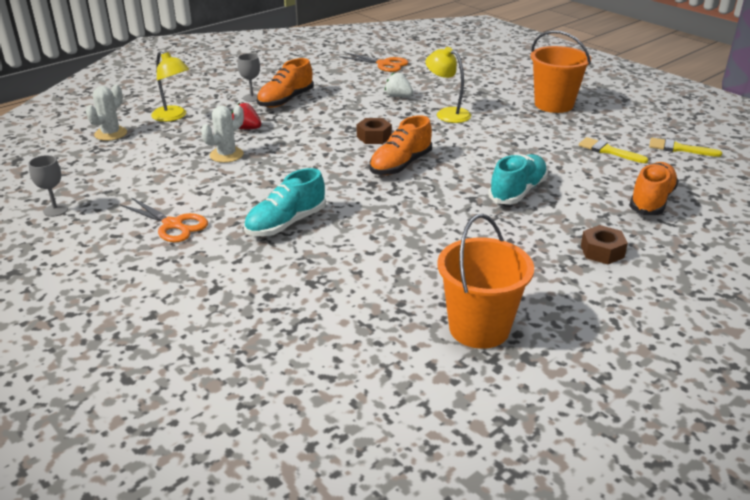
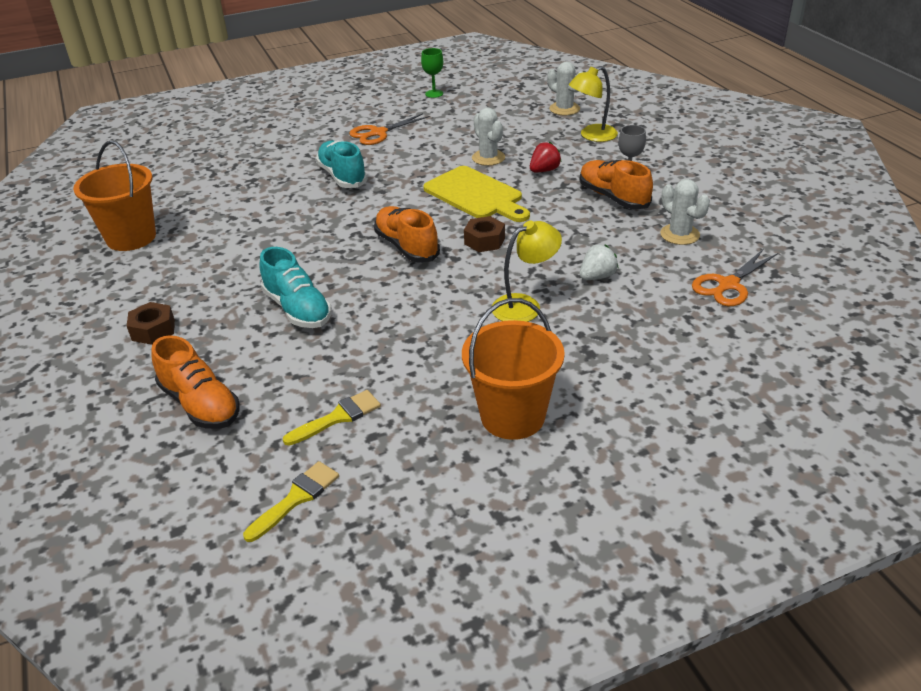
camera: 110 degrees right, 5 degrees up
grey goblet [28,155,68,217] -> green goblet [421,48,443,98]
none -> yellow cutting board [423,166,530,222]
none -> white cactus [660,179,710,245]

